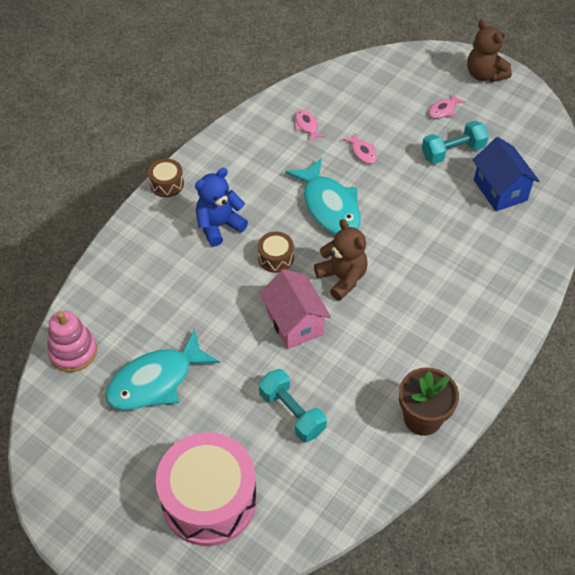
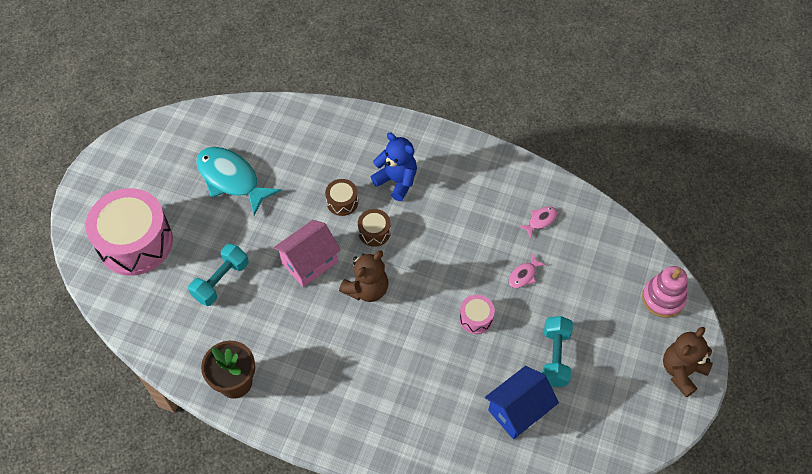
camera: 75 degrees right, 5 degrees up
pink stacking toy [47,311,97,372] -> pink stacking toy moved to [642,266,688,318]
brown drum [148,159,184,197] -> brown drum moved to [325,179,358,216]
turquoise fish [285,157,361,235] -> none
turquoise dumbbell [422,121,489,164] -> turquoise dumbbell turned 45 degrees clockwise [542,316,573,387]
pink fish [429,93,466,119] -> none
none -> pink drum [459,295,495,334]

